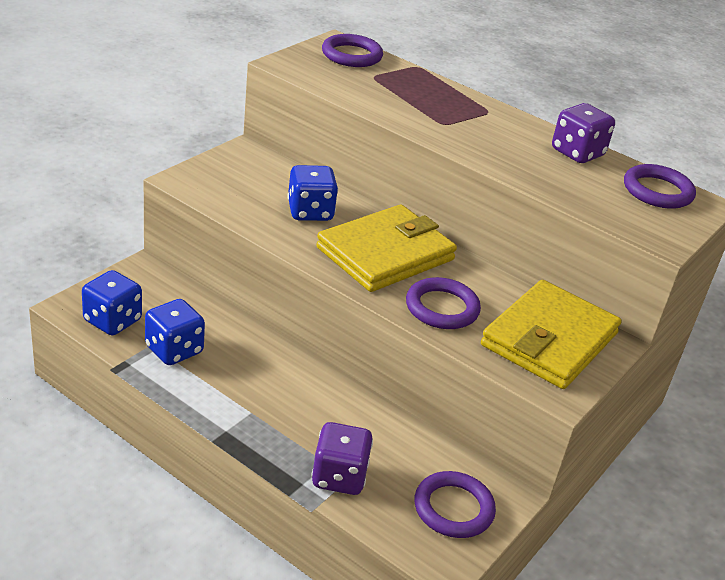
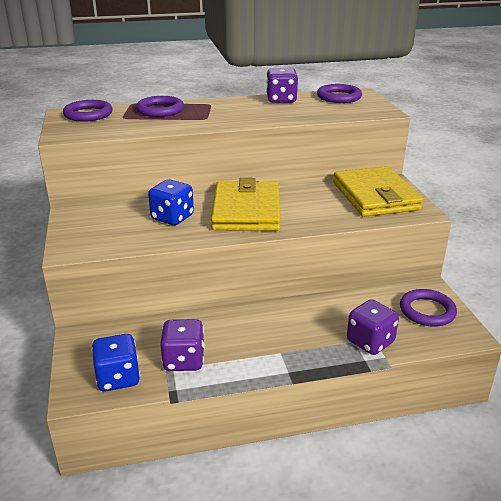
camera: 45 degrees left, 5 degrees down
blue dice [145,299,205,365] -> purple dice [160,319,205,371]
purple ring [406,277,481,329] -> purple ring moved to [136,96,184,117]

